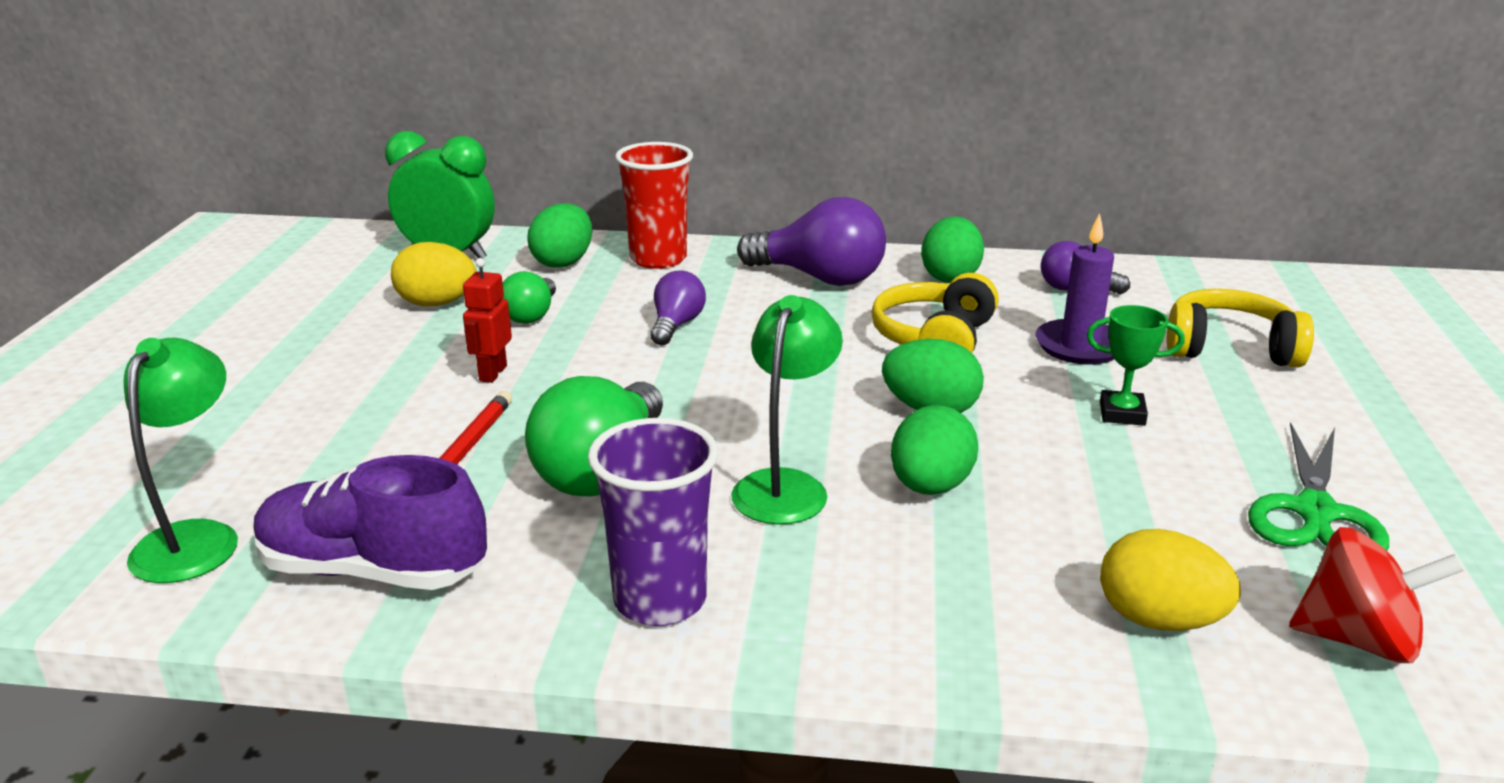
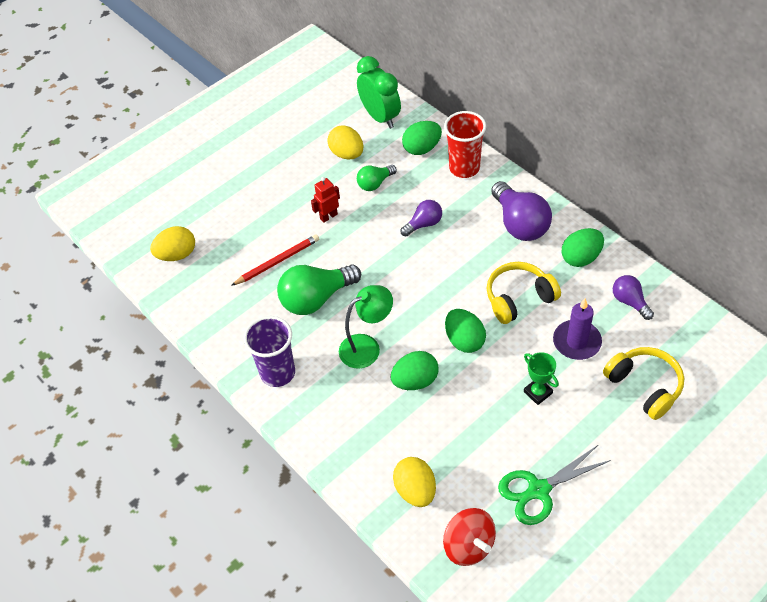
camera: 45 degrees right, 25 degrees up
green lamp [124,338,238,583] -> yellow egg [150,226,195,261]
purple shoe [253,455,487,590] -> none

